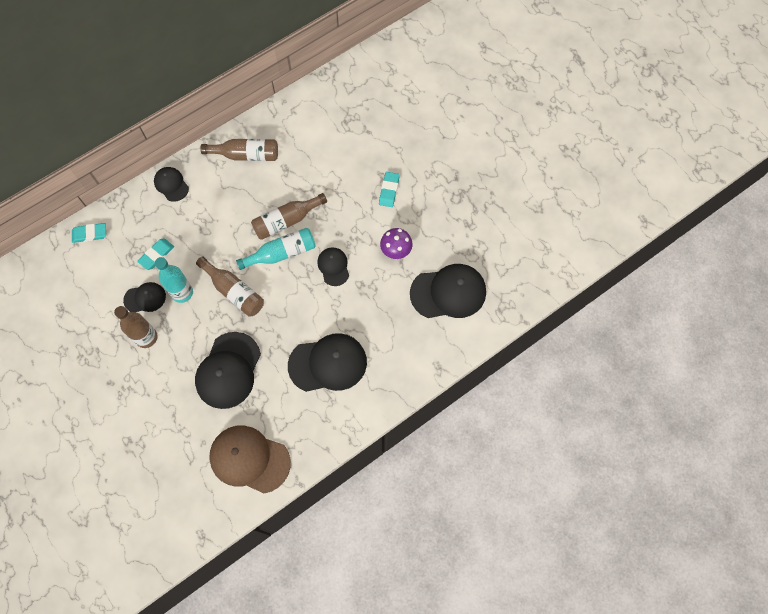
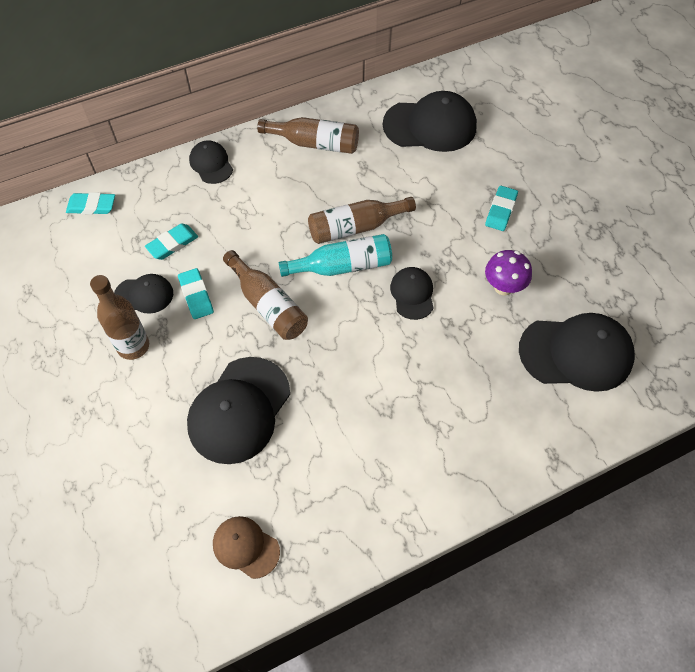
camera: 10 degrees right, 10 degrees down
turquoise bottle [155,257,193,303] -> turquoise eraser [178,268,214,319]
brown cap [209,425,291,493] -> brown cap [213,516,280,579], size x0.54
black cap [288,333,367,392] -> black cap moved to [383,91,477,152]

